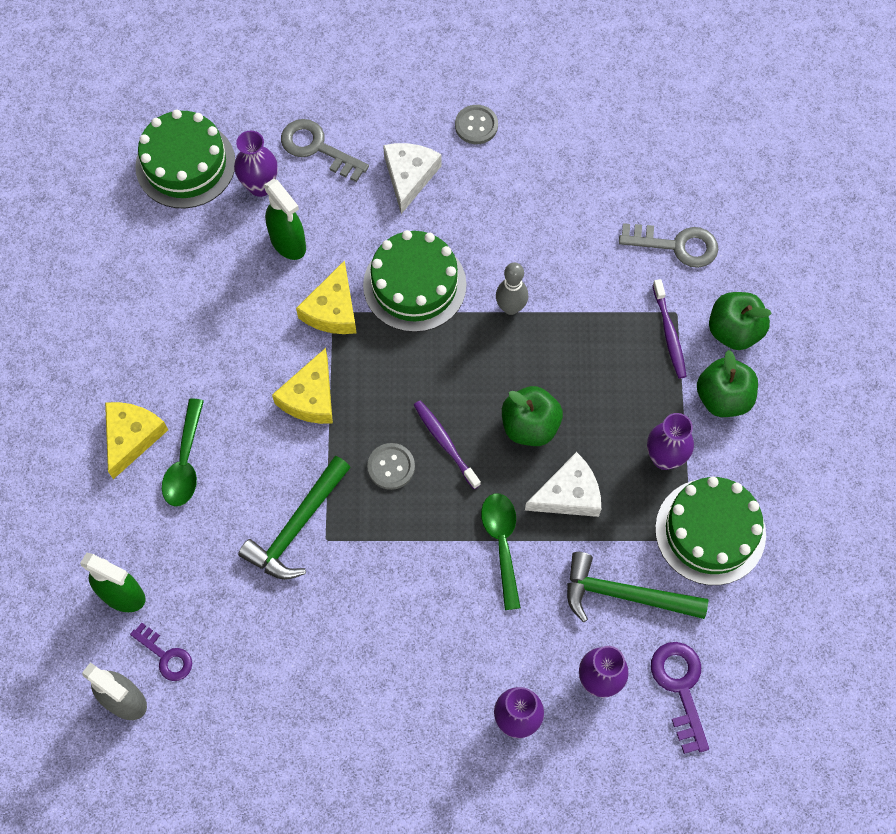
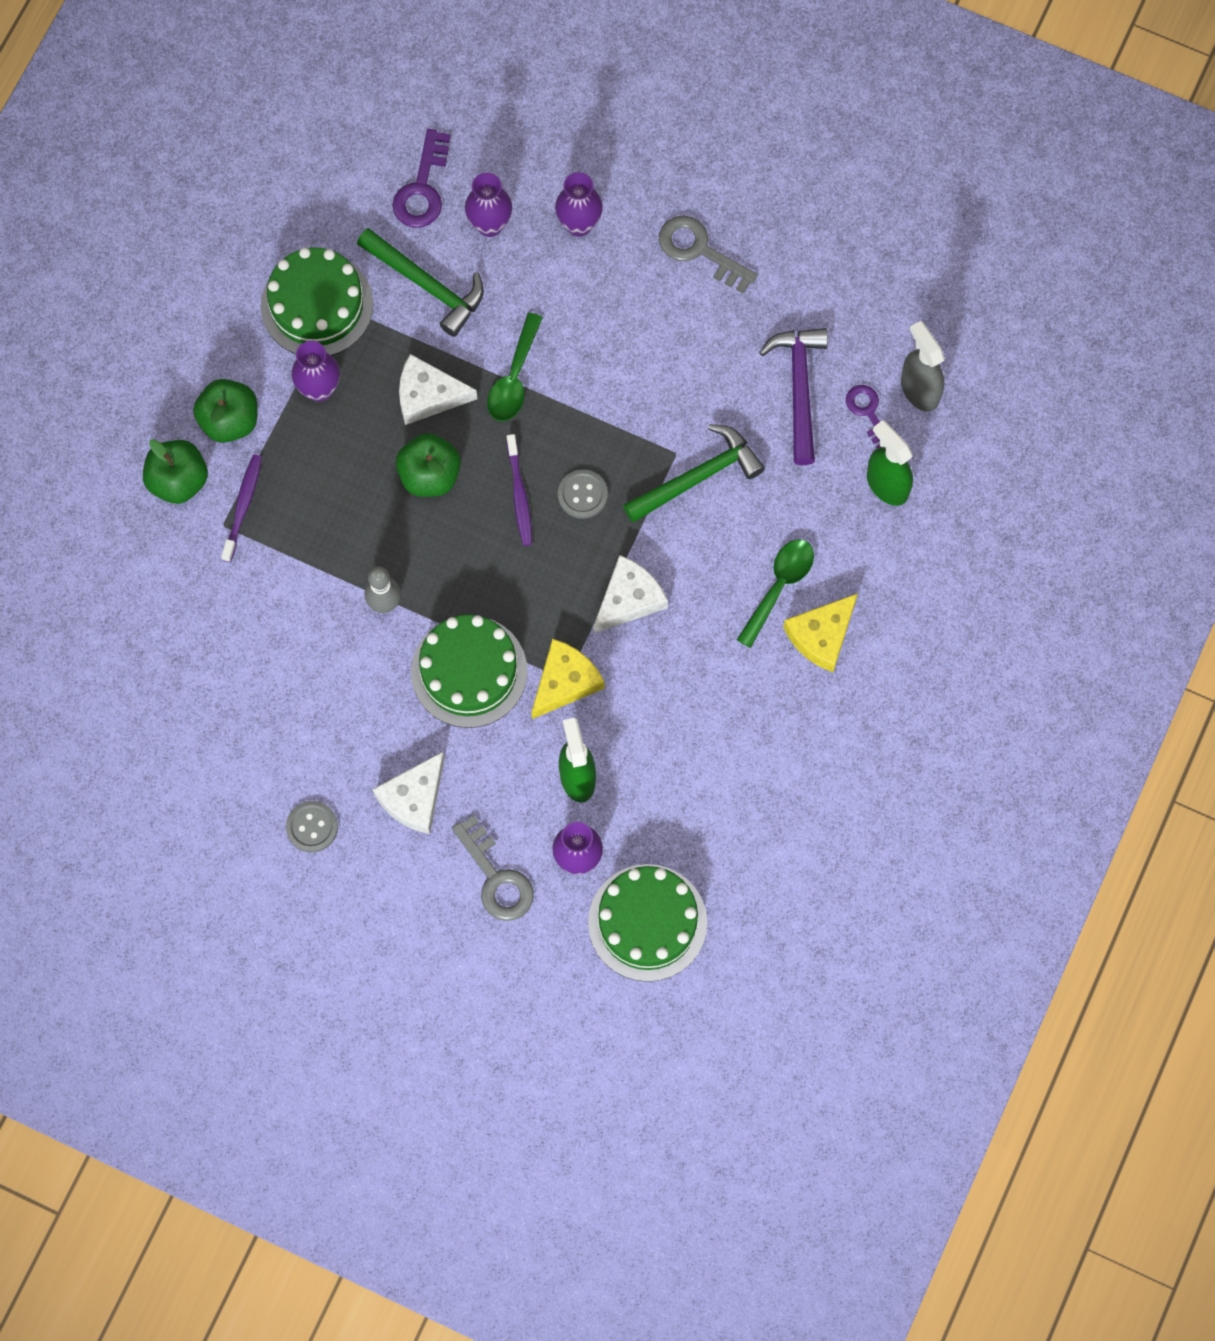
camera: 155 degrees left, 5 degrees up
yellow cheese [272,348,333,424] -> white cheese [594,555,668,633]
grey key [619,223,719,268] -> grey key moved to [659,216,758,293]
none -> purple hammer [759,328,828,465]

